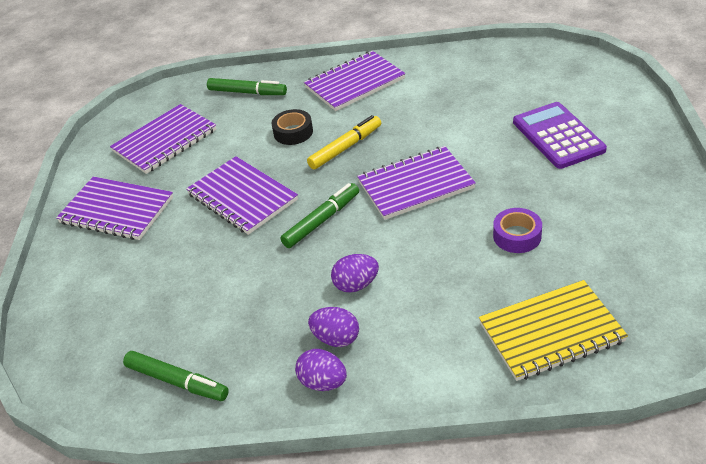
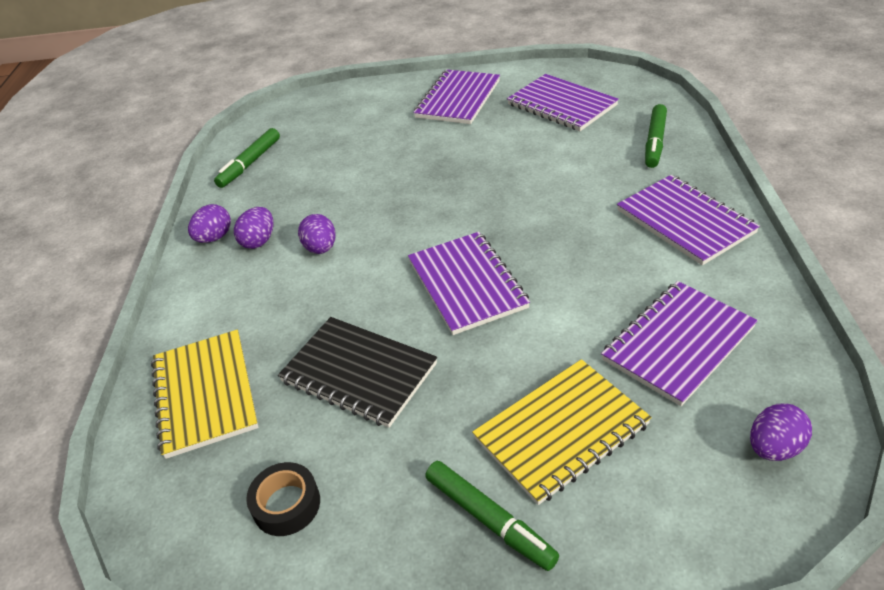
camera: 90 degrees right, 0 degrees up
purple notebook [186,156,298,235] -> purple notebook moved to [601,281,758,406]
black tape [271,109,313,145] -> black tape moved to [246,462,320,536]
green marker [280,183,359,248] -> green marker moved to [425,461,559,571]
yellow marker [307,115,381,169] -> none
purple tape [493,208,542,253] -> black notebook [278,317,437,428]
purple calculator [513,102,607,169] -> yellow notebook [472,359,652,505]
none -> purple egg [750,403,812,461]

